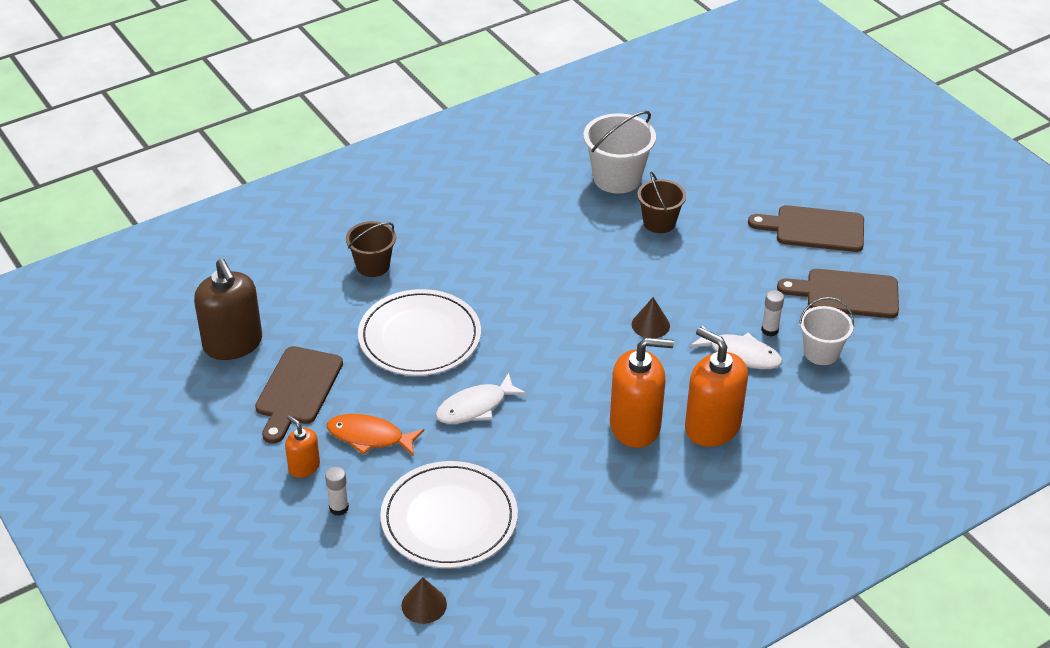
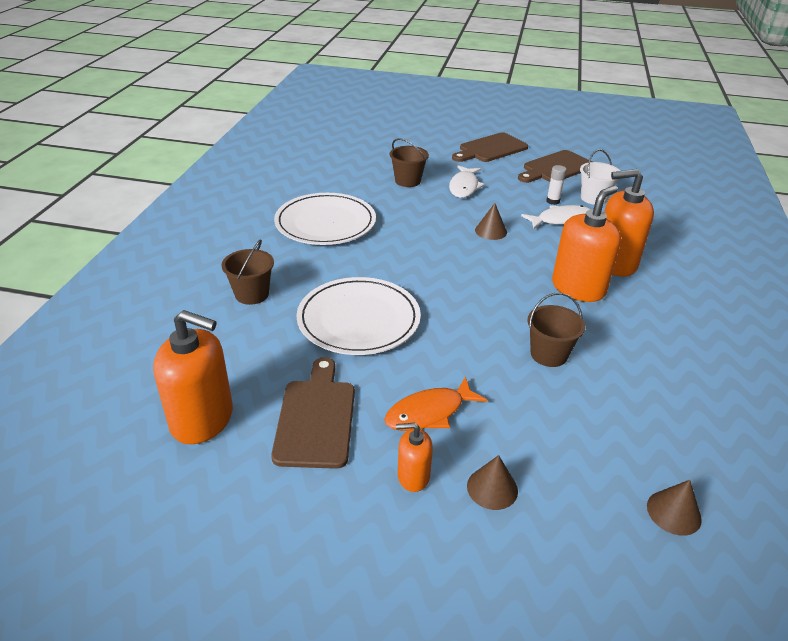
camera: 45 degrees left, 5 degrees down
brown soap dispenser [194,259,262,360] -> orange soap dispenser [153,310,233,444]
brown cutting board [255,346,343,444] -> brown cutting board turned 150 degrees counterclockwise [271,357,355,469]
white glue stick [325,467,349,516] -> brown cone [467,455,518,510]
white plate [380,461,518,568] -> white plate moved to [274,193,376,245]
white fish [435,373,527,424] -> white fish moved to [449,165,485,198]
white bucket [583,111,656,194] -> none
none -> brown bucket [528,293,585,367]

